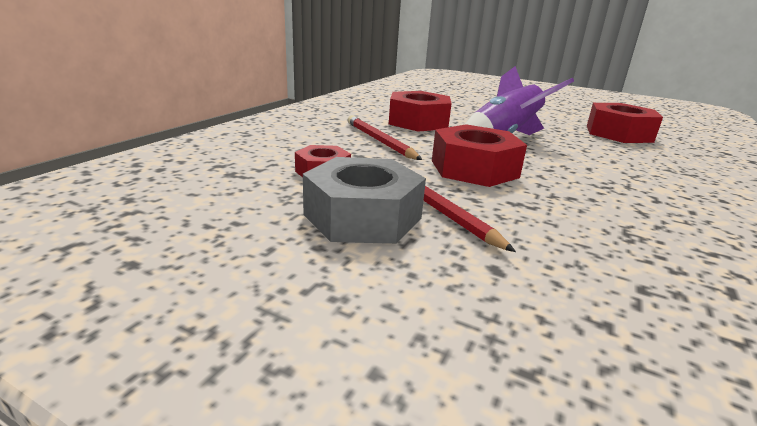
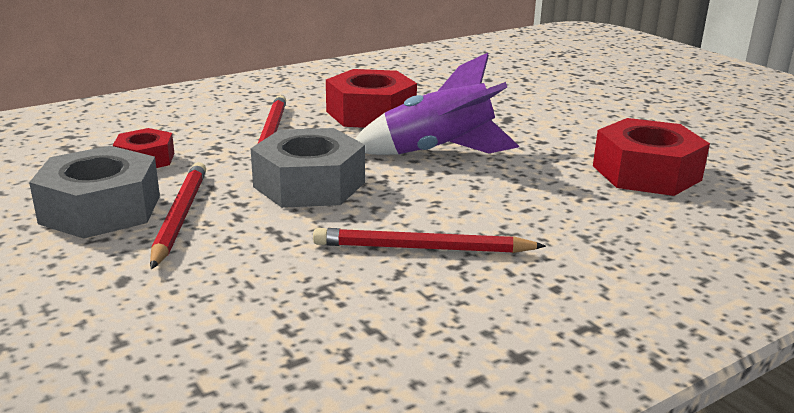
camera: 30 degrees right, 0 degrees up
red nut [432,124,527,187] -> grey nut [251,128,365,208]
none -> red pencil [313,228,546,253]

